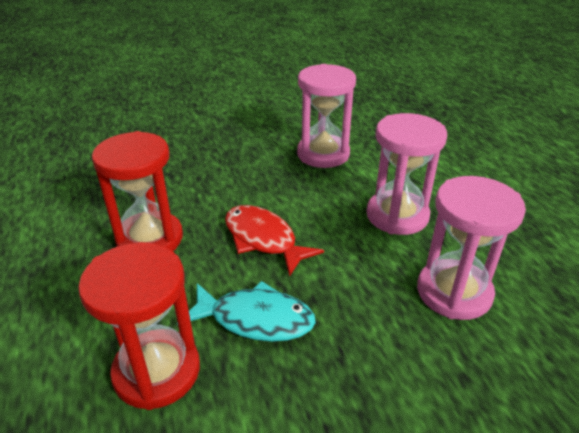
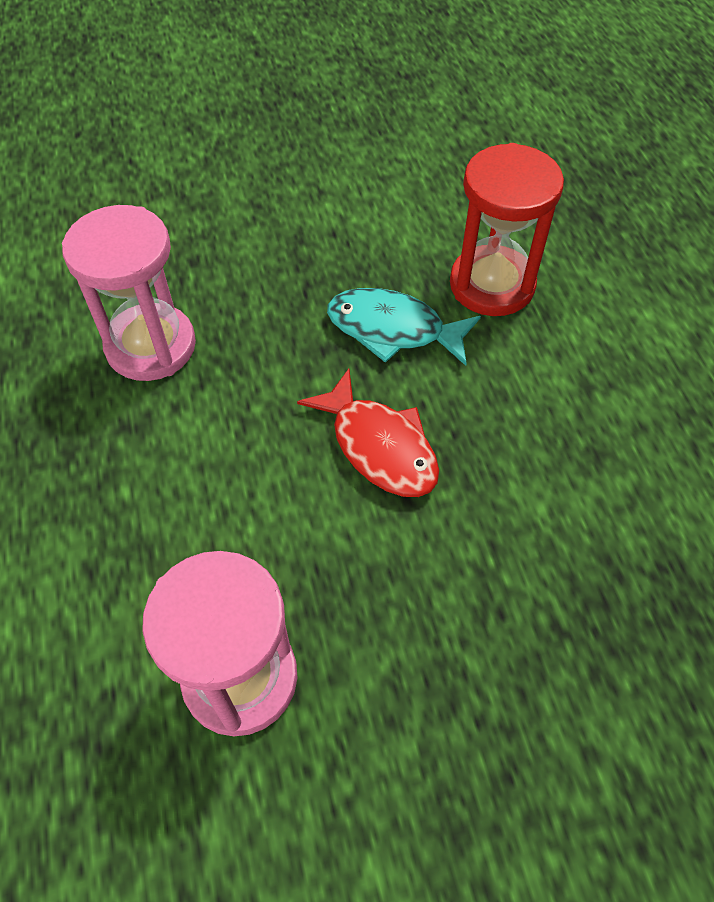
camera: 175 degrees left, 20 degrees up
red hourglass [92,131,183,251] -> none
pink hourglass [366,113,447,235] -> none

